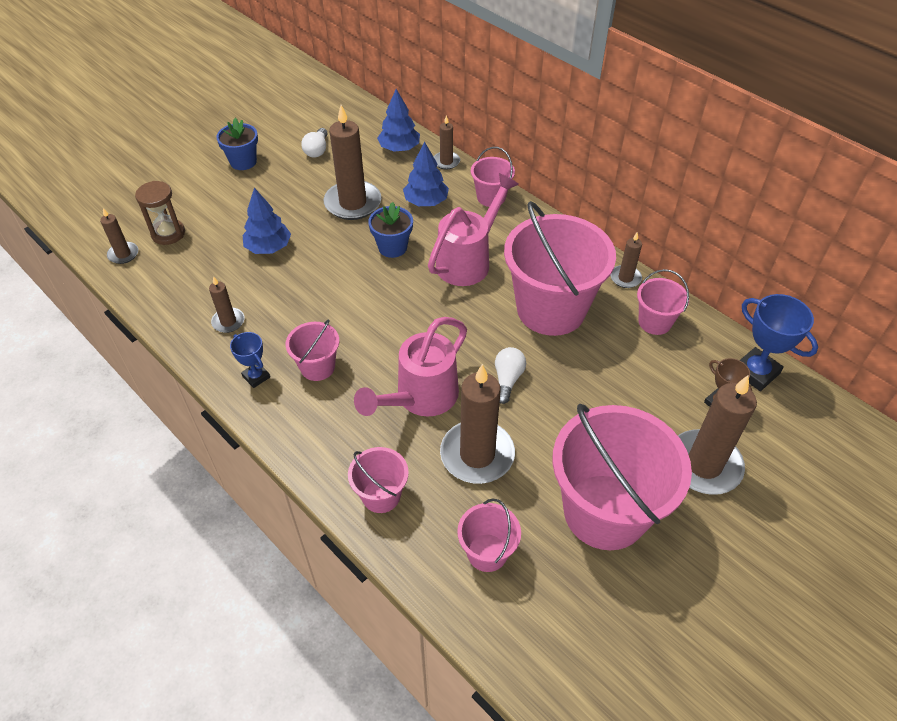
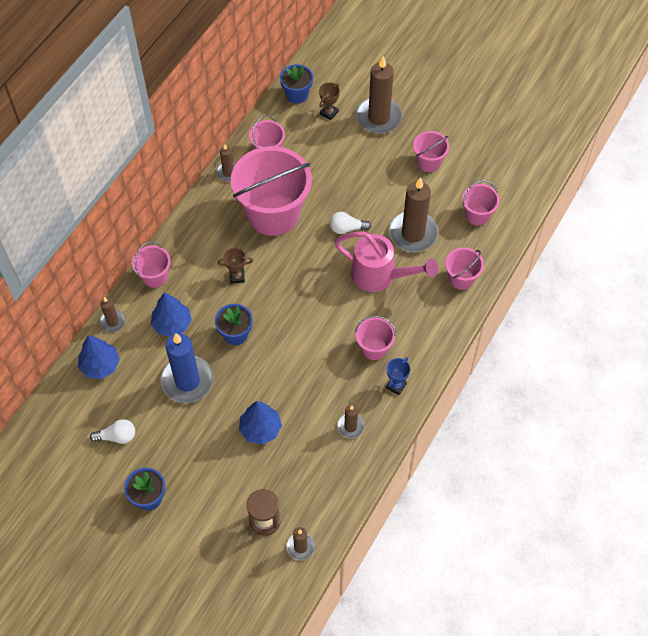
camera: 105 degrees left, 10 degrees up
brown candle [324,105,381,220] -> blue candle [160,333,214,403]
pink watering can [428,173,519,286] -> brown trophy [217,248,253,284]
pink bucket [552,404,692,550] -> pink bucket [413,131,450,172], size x0.47
blue trophy [740,294,818,391] -> blue flower pot [280,64,313,104]

